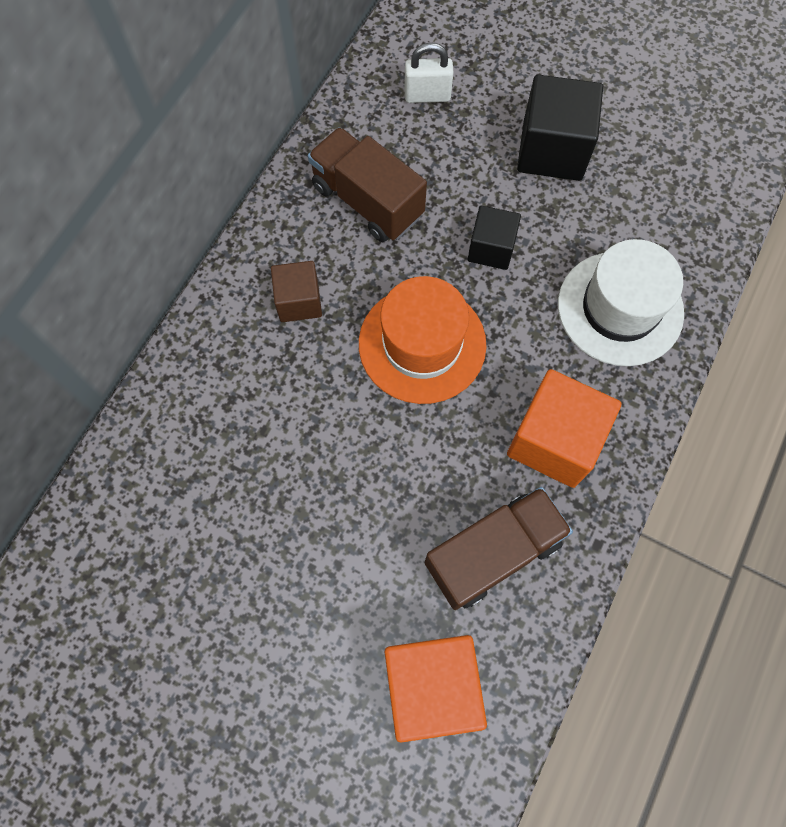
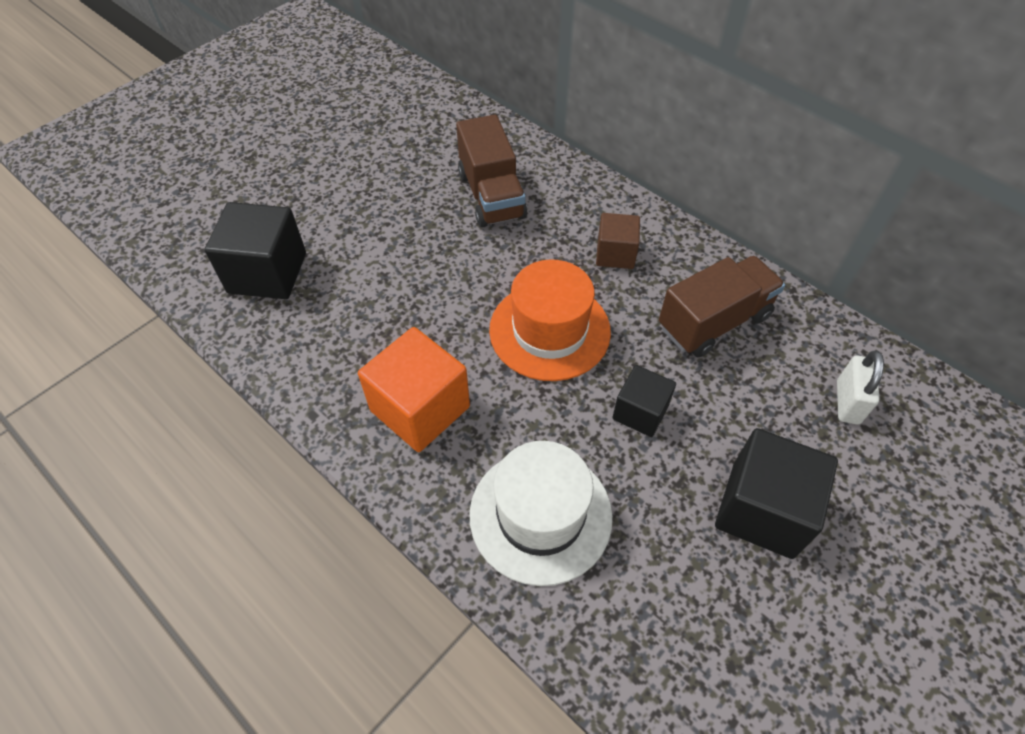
camera: 105 degrees right, 15 degrees down
orange cube [385,635,487,743] -> black cube [205,202,306,299]
brown truck [425,487,573,610] -> brown truck moved to [456,115,527,228]

